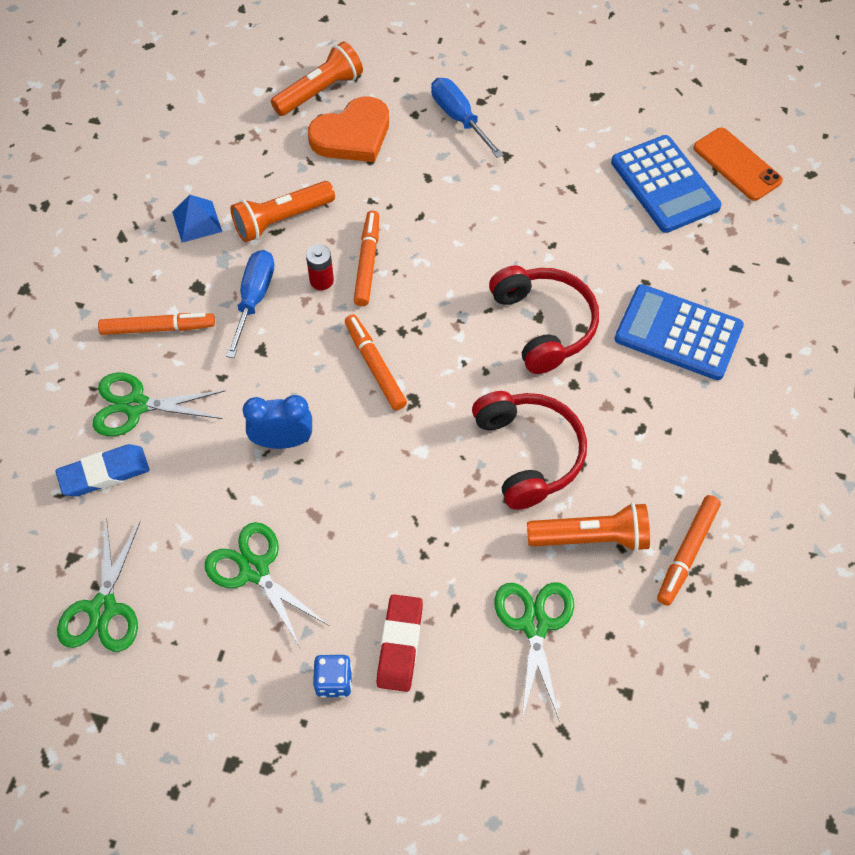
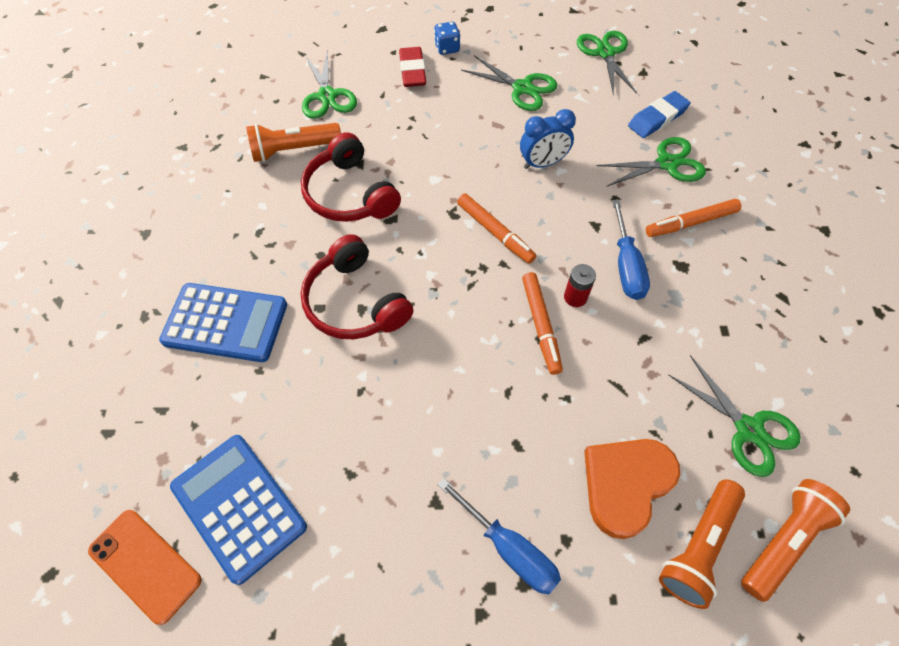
camera: 165 degrees right, 0 degrees up
blue pyramid [172,195,222,243] -> none
orange flashlight [231,181,335,242] -> orange flashlight moved to [741,479,850,602]
orange marker [657,495,721,606] -> none
none -> green scissors [669,355,801,477]

